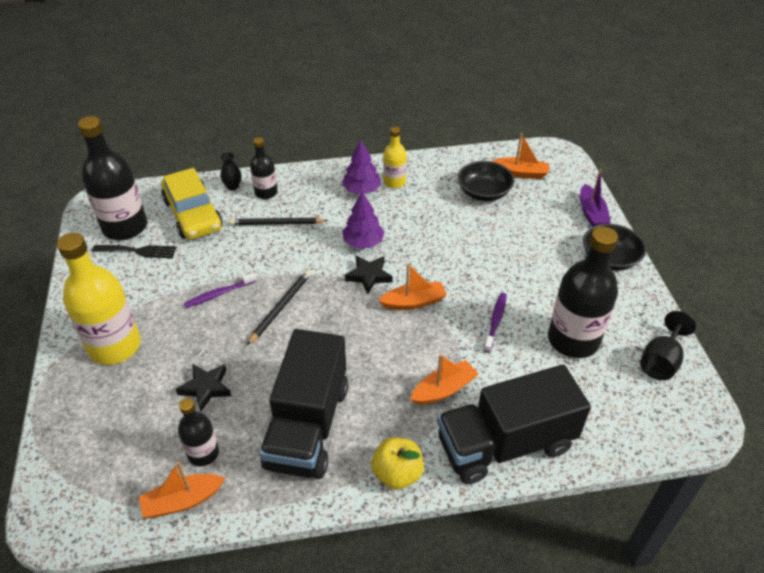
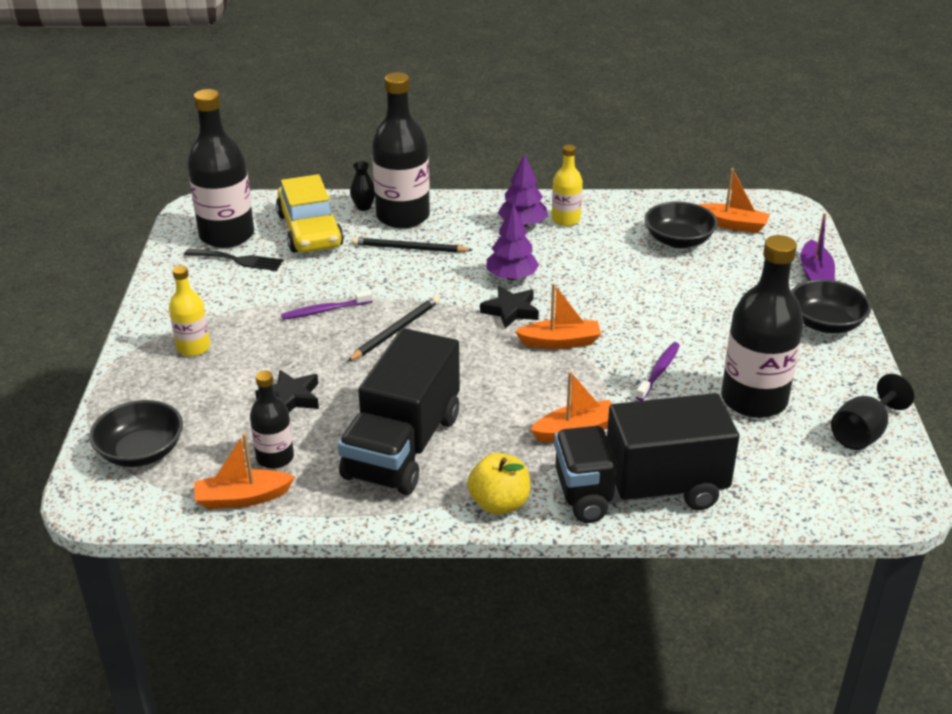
camera: 10 degrees right, 10 degrees down
yellow bottle [57,233,141,365] -> yellow bottle [169,266,210,356], size x0.54
black bottle [250,137,278,199] -> black bottle [372,72,430,228], size x1.86
none -> black bowl [89,400,183,467]

